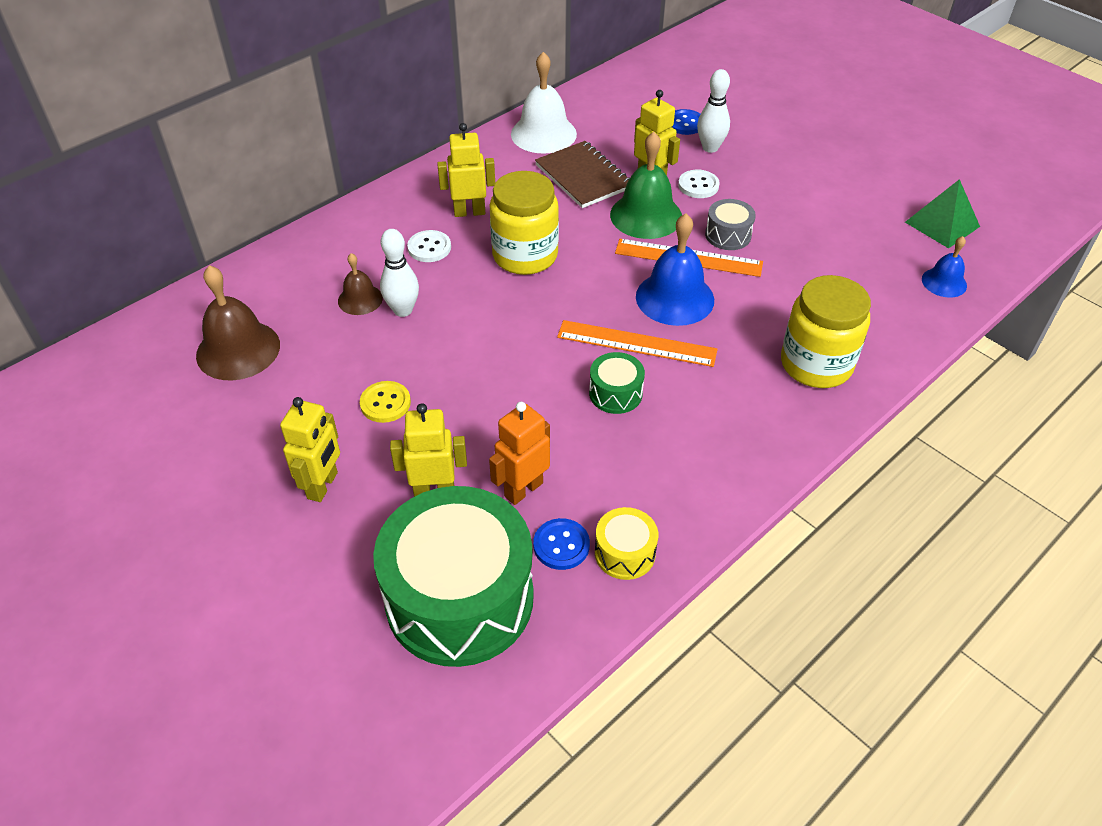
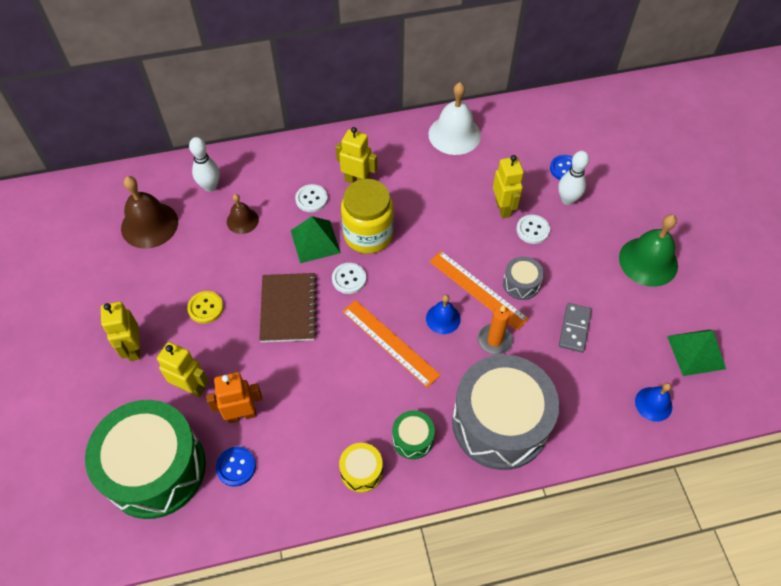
camera: 30 degrees right, 10 degrees up
yellow robot [280,397,340,502] -> yellow robot turned 120 degrees clockwise [101,302,140,361]
white bowling pin [380,229,419,317] -> white bowling pin moved to [189,137,220,192]
brown notebook [535,141,630,208] -> brown notebook moved to [259,273,317,342]
green drum [589,352,645,414] -> green drum moved to [392,411,435,459]
yellow drum [595,507,658,580] -> yellow drum moved to [339,443,383,493]
green bell [610,132,682,239] -> green bell moved to [619,214,678,287]
blue bell [636,213,714,326] -> blue bell [426,295,461,334], size x0.57
yellow jar [781,275,871,388] -> grey drum [452,355,559,470]
none -> green pyramid [291,216,341,263]
none -> white button [332,263,366,294]
none -> orange candle [478,305,513,355]
none -> grey domino [559,303,592,353]

